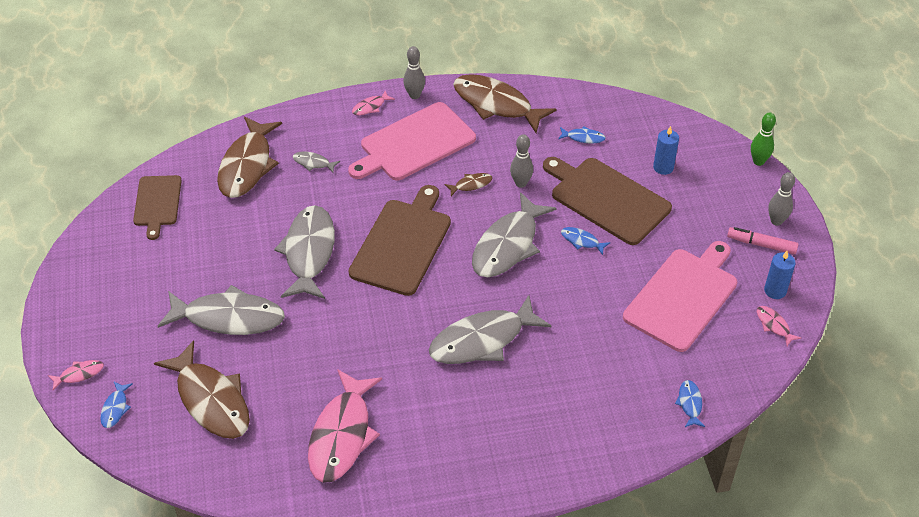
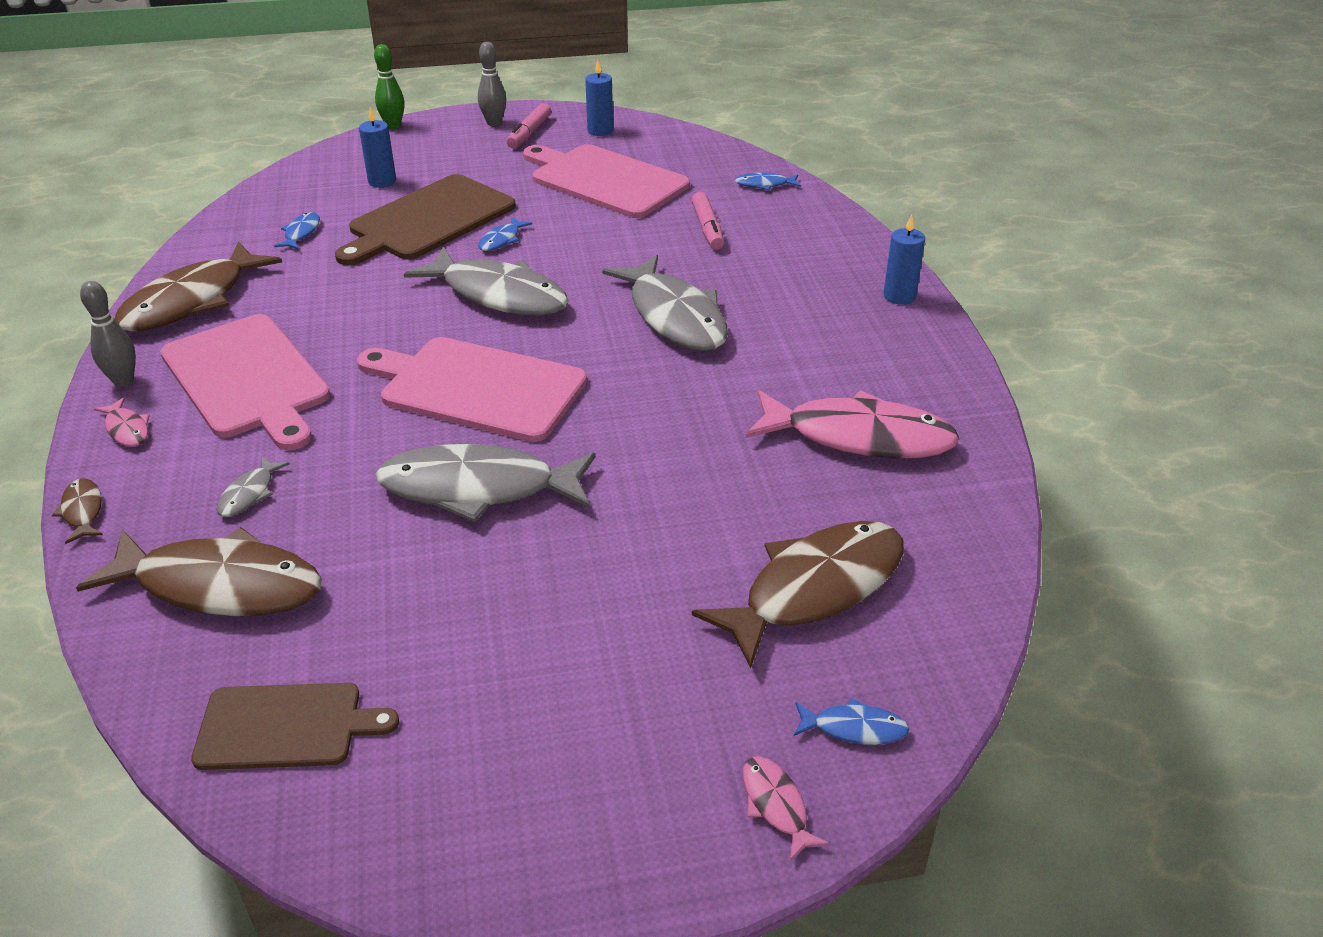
camera: 90 degrees left, 10 degrees down
grey fish [158,285,285,335] -> none
brown cutting board [349,185,451,296] -> pink cutting board [357,337,587,442]
brown fish [444,173,493,196] -> brown fish moved to [52,478,103,544]
grey bowling pin [510,134,533,188] -> none
pink fish [757,306,801,346] -> none
none -> pink marker [692,192,724,250]
none -> blue candle [883,215,925,305]

